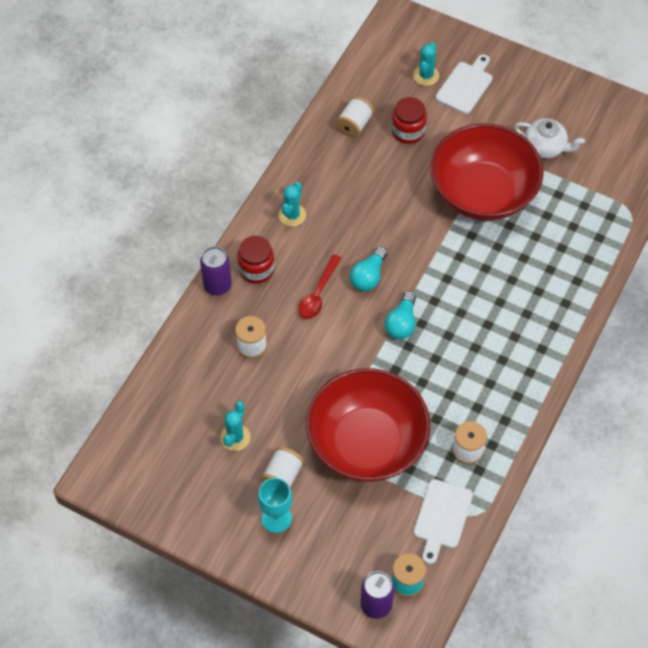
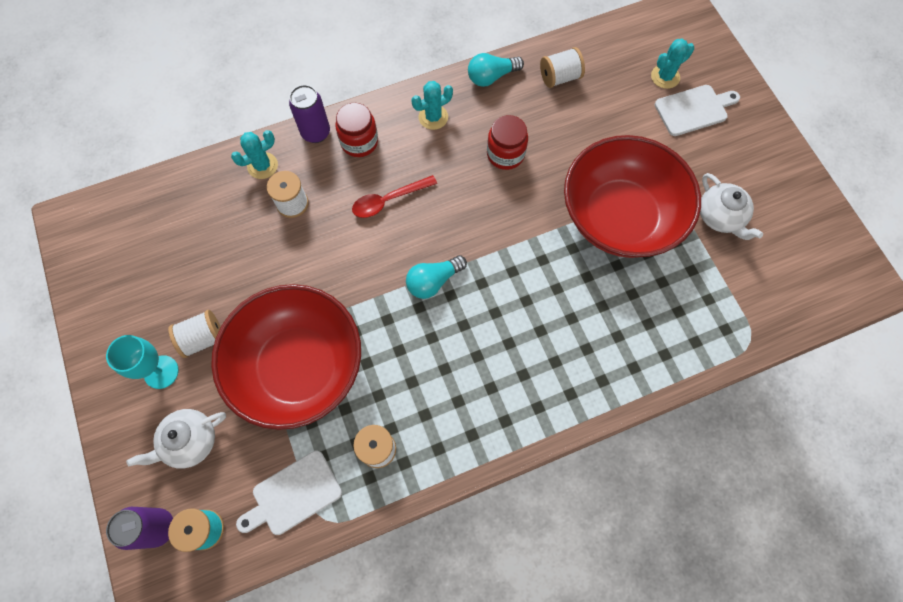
camera: 40 degrees right, 10 degrees up
turquoise cactus [221,401,251,451] -> turquoise cactus moved to [231,130,278,179]
turquoise light bulb [350,246,387,291] -> turquoise light bulb moved to [468,53,524,87]
red jar [392,97,427,144] -> red jar moved to [487,115,528,170]
none -> white teapot [126,409,226,468]

